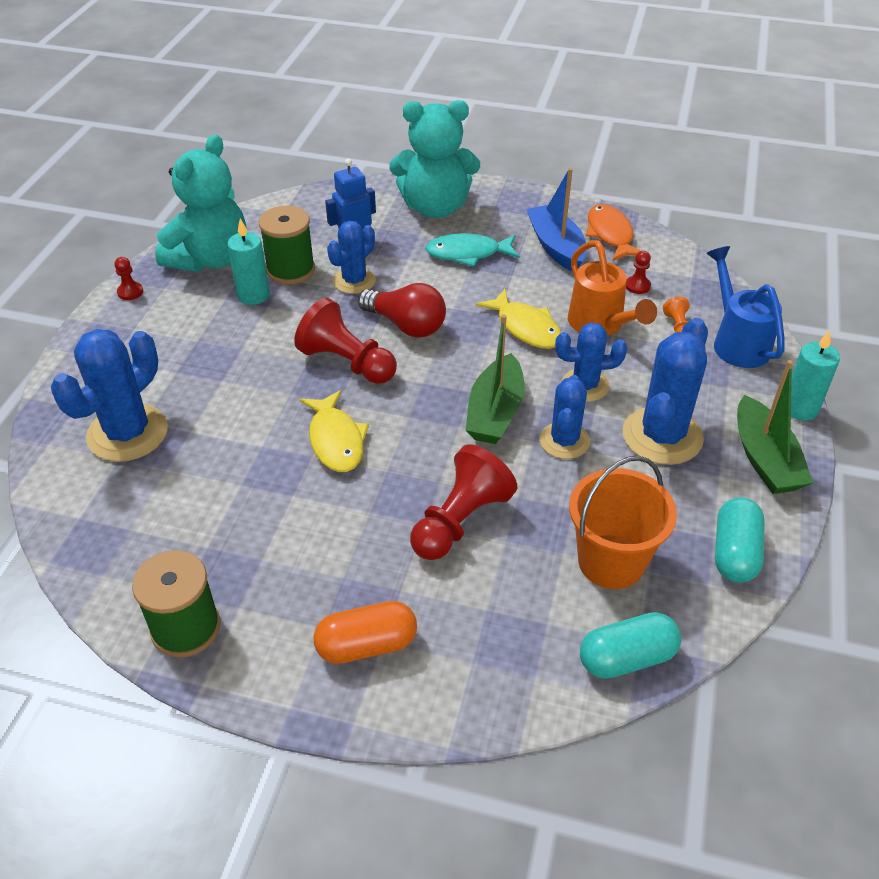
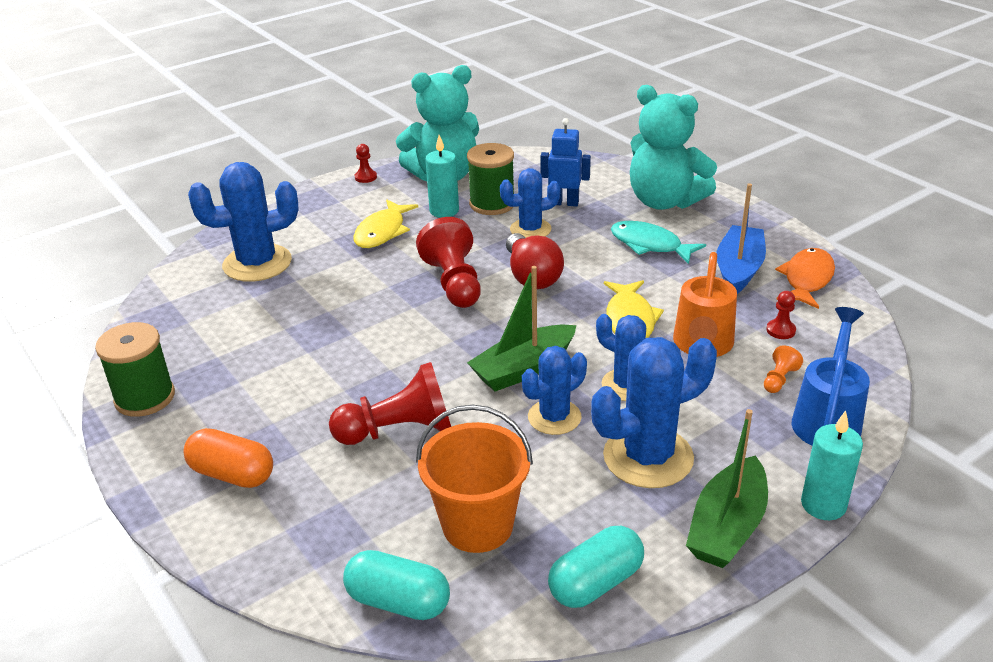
camera: 40 degrees right, 10 degrees down
yellow fish [299,390,369,472] -> yellow fish moved to [353,200,418,248]

